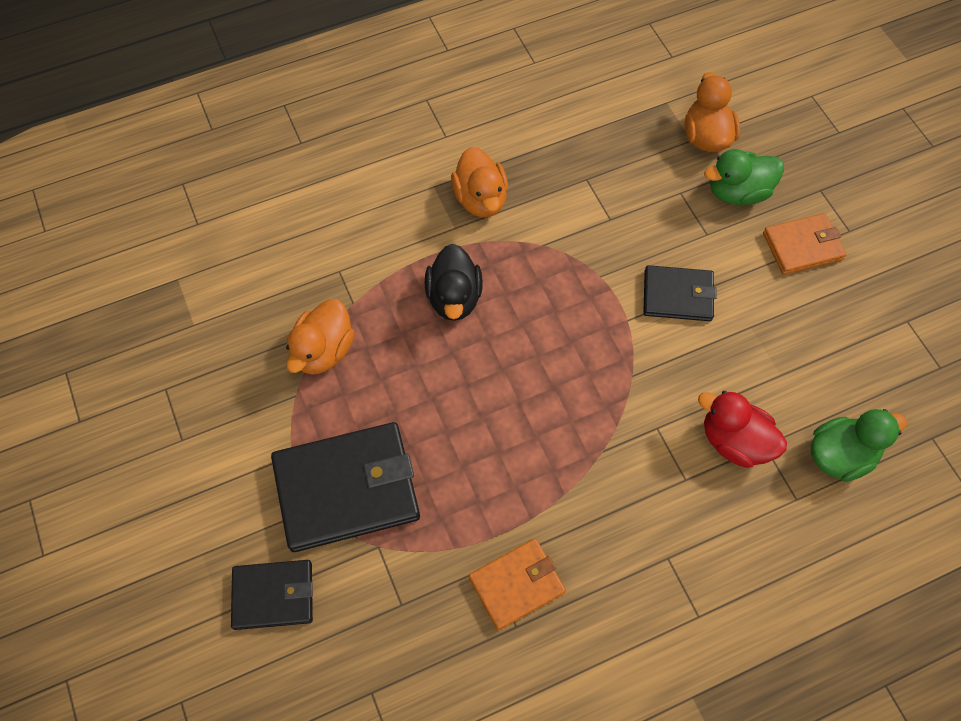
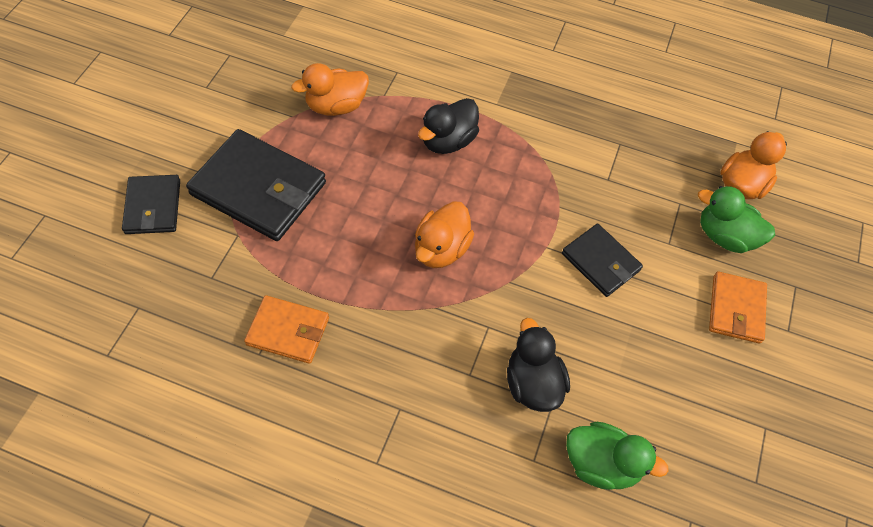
camera: 40 degrees right, 5 degrees down
black wallet [231,560,313,630] -> black wallet turned 45 degrees clockwise [122,175,180,234]
orange duck [451,147,508,218] -> orange duck moved to [415,201,474,268]
red duck [698,391,787,468] -> black duck [507,318,570,412]
orange wallet [763,213,847,275] -> orange wallet turned 75 degrees clockwise [709,271,767,344]

